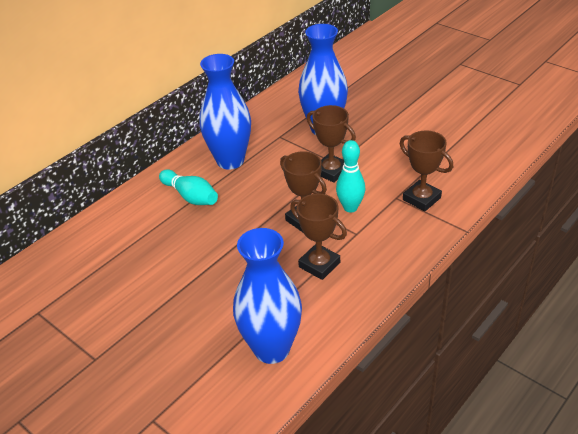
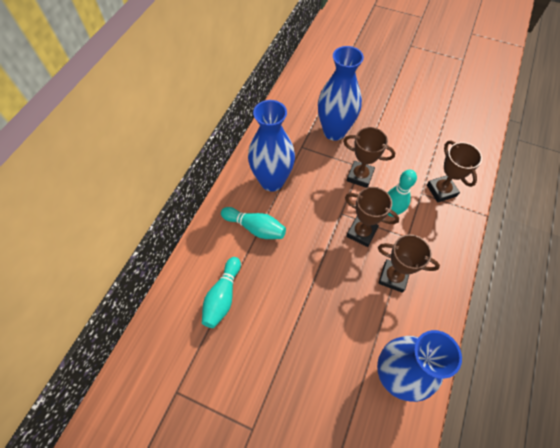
camera: 20 degrees left, 20 degrees up
brown trophy [400,130,453,211] -> brown trophy turned 45 degrees clockwise [427,141,482,203]
none -> turquoise bowling pin [202,257,241,328]

